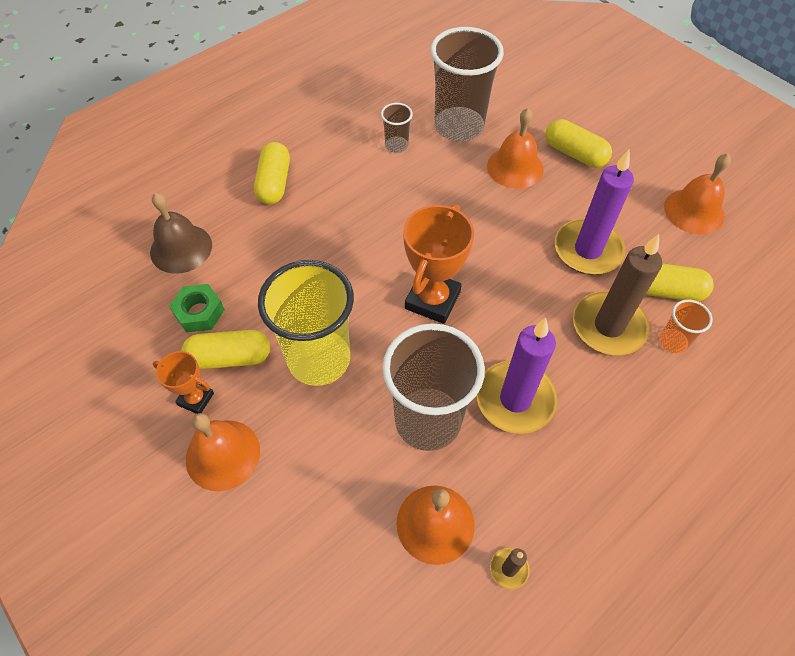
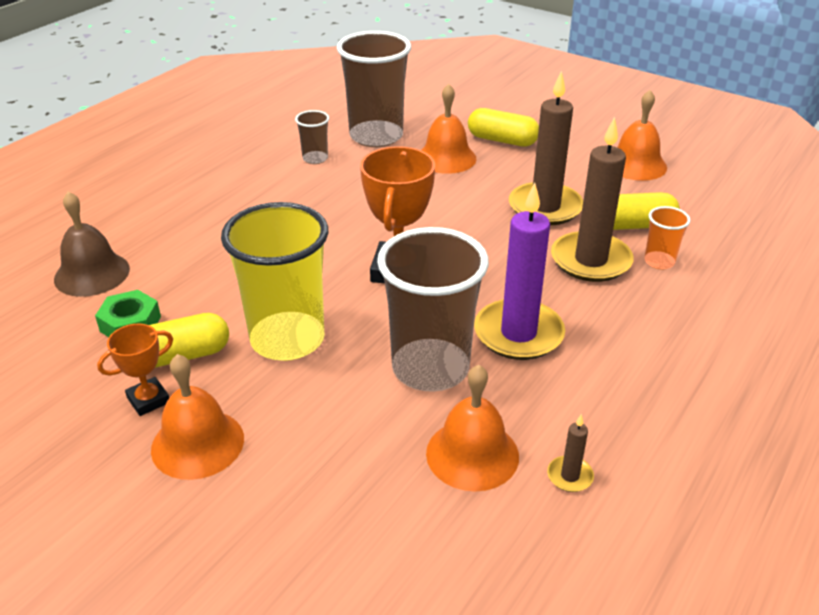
camera: 15 degrees left, 20 degrees down
orange trophy [153,351,214,414] -> orange trophy turned 45 degrees counterclockwise [97,323,173,416]
yellow capsule [254,142,290,204] -> none
purple candle [555,149,634,275] -> brown candle [509,71,583,225]

